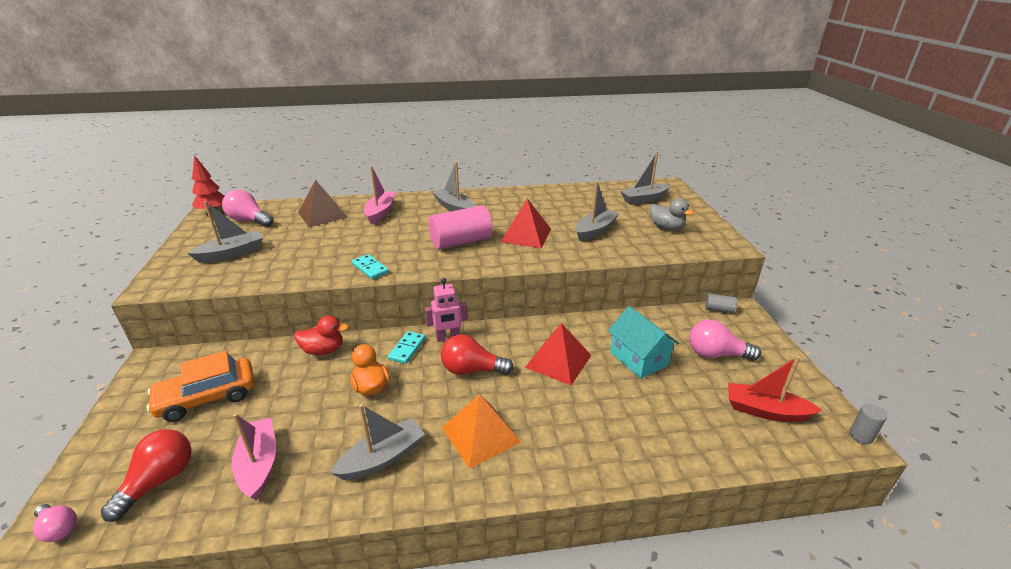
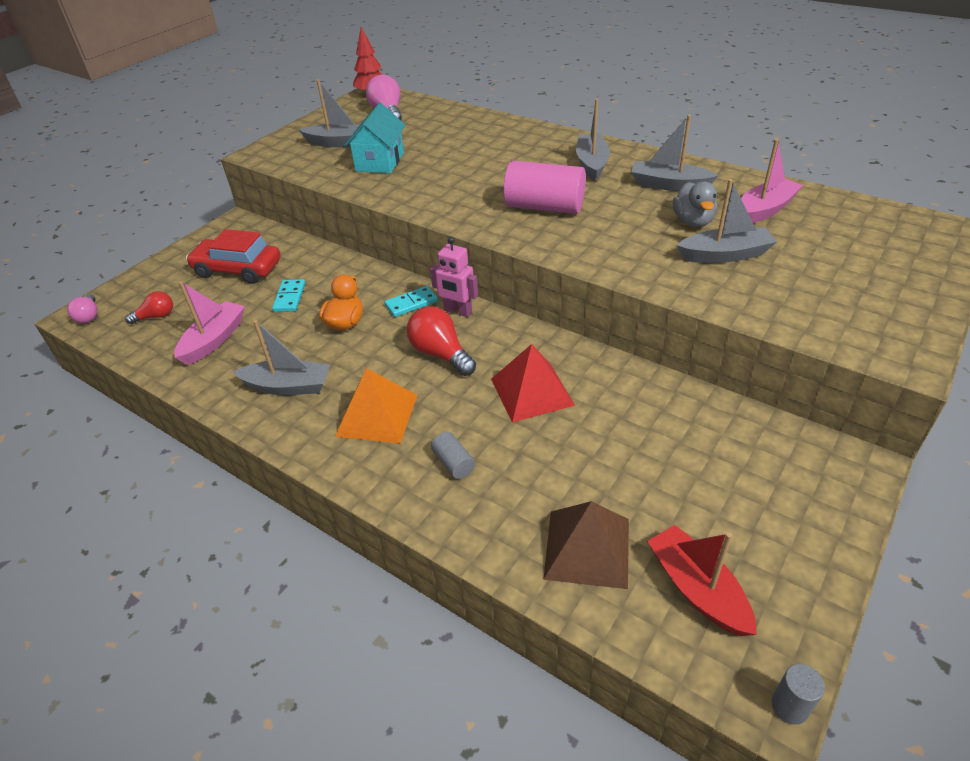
camera: 45 degrees right, 10 degrees up
red light bulb [101,429,192,522] -> red light bulb [125,291,173,324], size x0.61
orange car [147,351,255,422] -> red car [186,229,280,284]
red duck [294,316,348,355] -> none
brown pyramid [298,180,348,227] -> brown pyramid moved to [543,501,629,589]
turquoise domino [352,254,389,279] -> turquoise domino moved to [272,279,305,312]
pink boat [364,166,396,225] -> pink boat moved to [741,139,803,223]
red pyramid [501,199,551,248] -> none
turquoise house [608,306,679,379] -> turquoise house moved to [345,103,406,173]
grey boat [620,151,671,205] -> grey boat moved to [631,115,719,191]
grey duck [650,199,694,230] -> grey duck moved to [673,182,717,227]
pink light bulb [689,319,761,361] -> none
grey cylinder [705,294,737,313] -> grey cylinder moved to [431,432,475,479]

